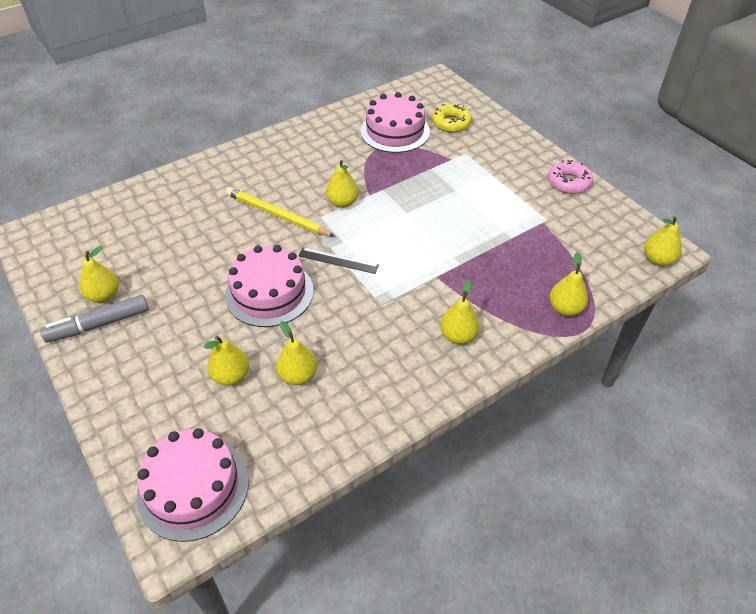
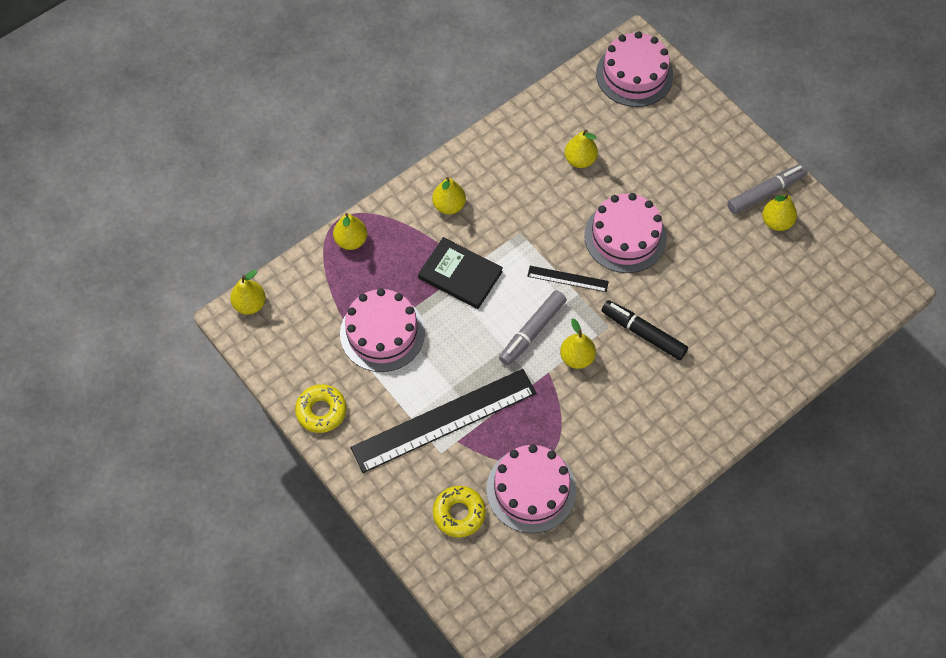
camera: 175 degrees right, 15 degrees up
yellow pear [204,336,249,386] -> none
yellow pencil [226,187,335,237] -> black marker [601,300,688,360]
pink donut [548,160,593,194] -> yellow donut [295,384,346,433]
none -> pink cake [340,288,425,372]
none -> black ruler [350,369,536,473]
none -> black book [418,237,503,309]
none -> grey marker [499,290,567,366]

